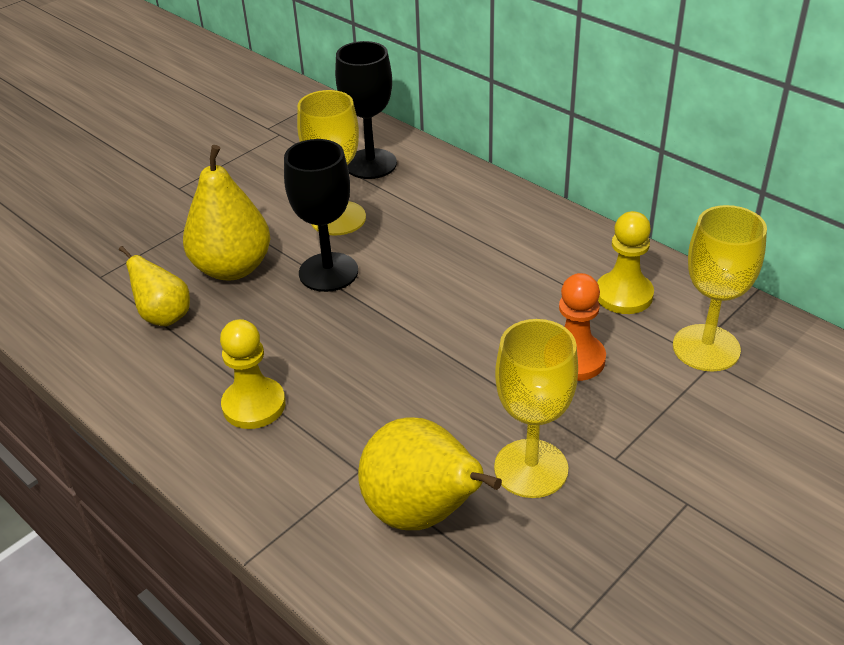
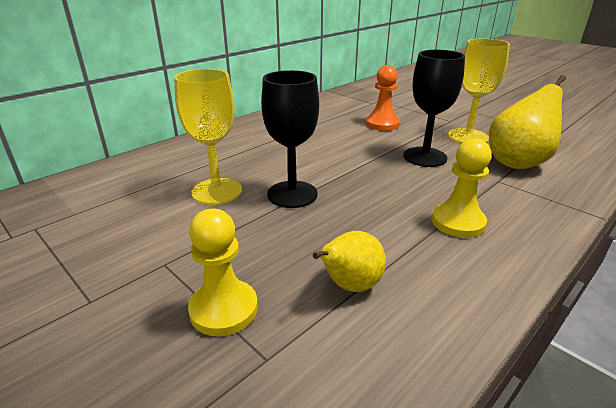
camera: 90 degrees left, 10 degrees down
yellow pear [183,145,270,281] -> none
black goblet [335,41,397,179] -> black goblet moved to [403,50,465,167]
yellow pawn [597,211,654,314] -> yellow pawn moved to [188,209,258,336]
yellow goblet [673,205,767,372] -> none

